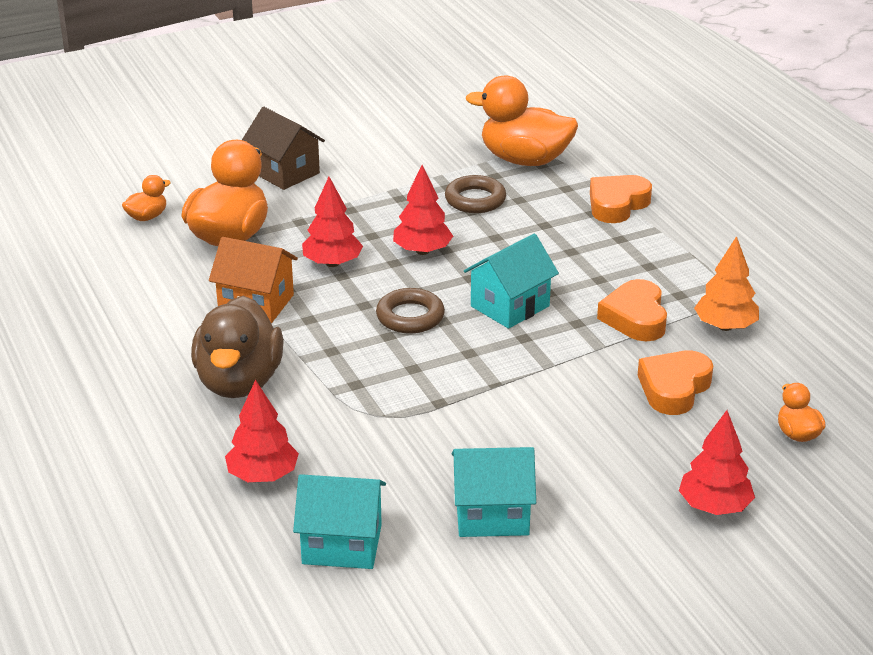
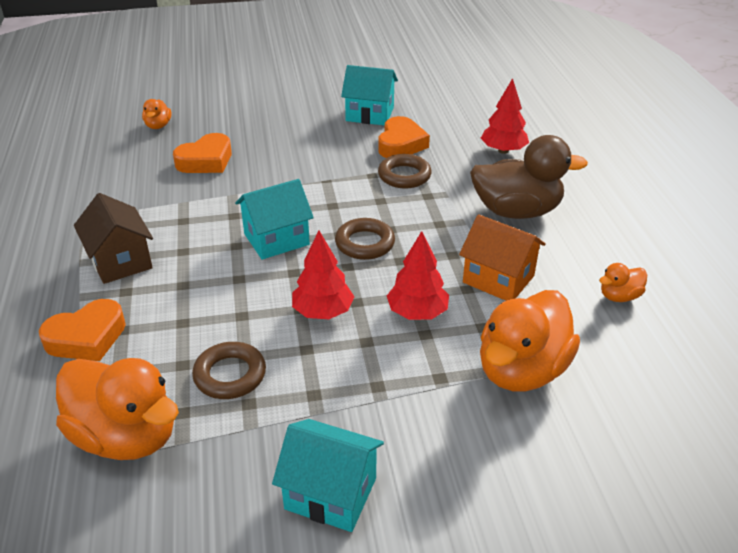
camera: 165 degrees left, 5 degrees up
orange duck [122,175,171,221] -> orange duck moved to [599,263,647,302]
brown duck [191,296,284,398] -> brown duck turned 75 degrees clockwise [470,135,588,219]
brown house [242,107,325,190] -> brown house moved to [74,193,153,284]
turquoise house [293,474,386,569] -> turquoise house moved to [272,419,384,532]
orange heart [597,279,667,341] -> orange heart moved to [378,116,430,158]
red tree [679,410,755,515] -> none
orange tree [694,236,759,331] -> none
none -> brown ring [378,154,432,189]

